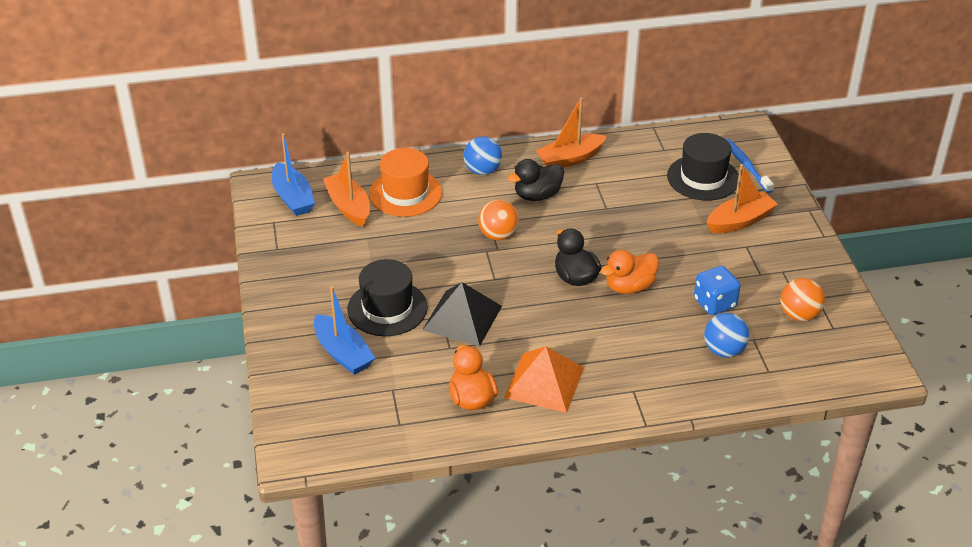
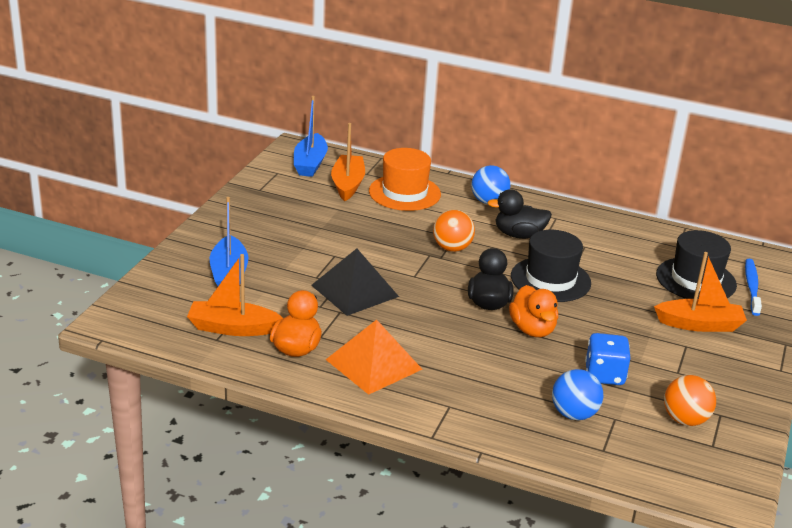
camera: 30 degrees right, 10 degrees down
black hat [347,259,428,336] -> black hat moved to [511,230,591,302]
orange boat [536,98,607,168] -> orange boat moved to [187,254,283,336]
orange duck [600,250,659,294] -> orange duck turned 105 degrees counterclockwise [509,285,558,337]

